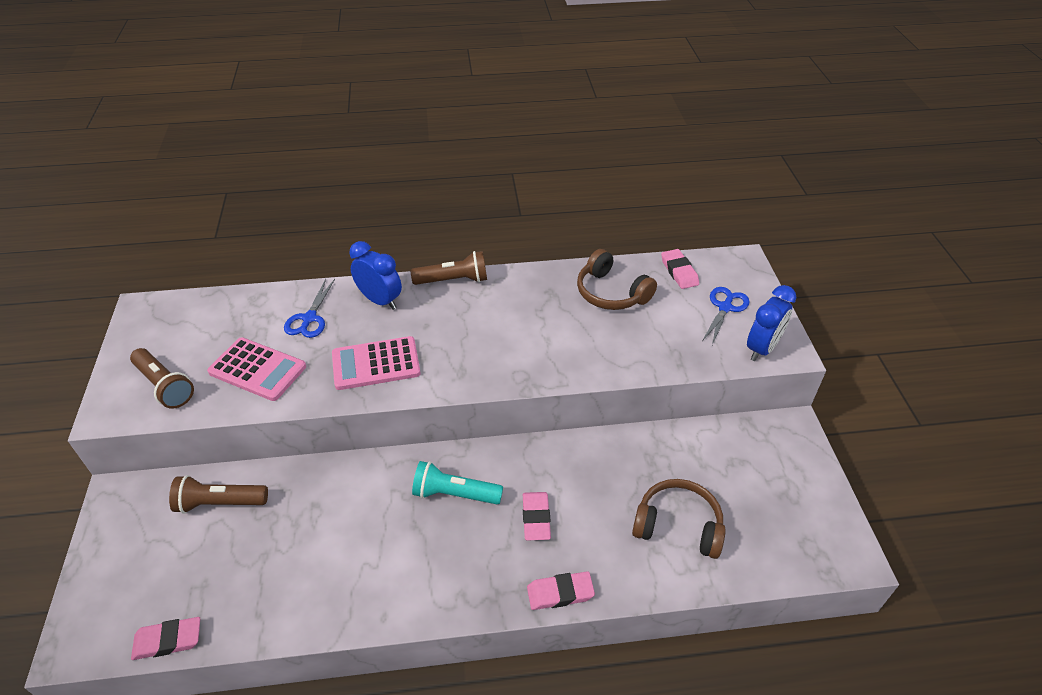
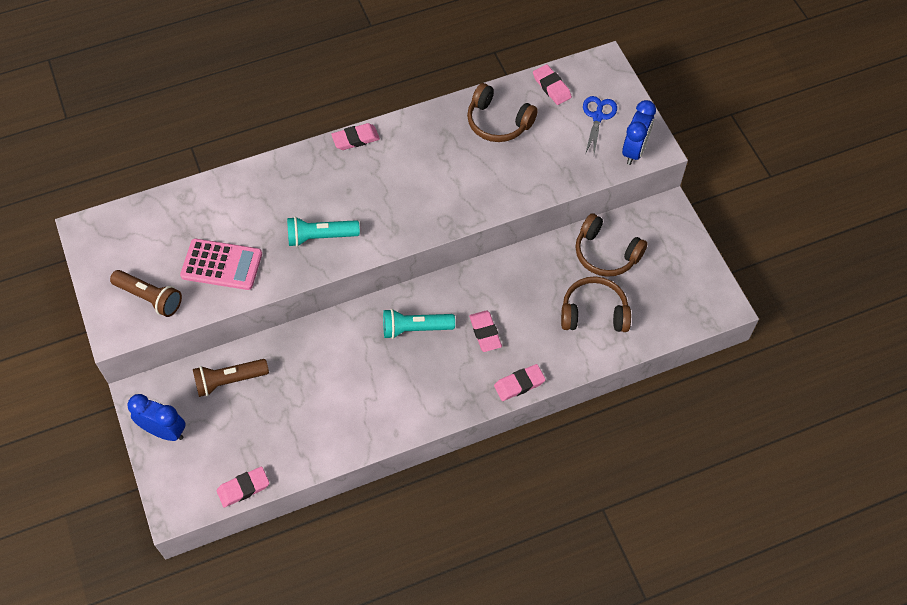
camera: 15 degrees left, 15 degrees up
blue scissors [284,279,335,338] -> none
pink calculator [332,336,421,390] -> turquoise flashlight [287,217,360,247]
blue clock [349,241,402,310] -> blue clock moved to [127,394,186,441]
brown flashlight [411,251,487,285] -> pink eraser [331,123,380,150]
none -> brown headphones [575,213,648,277]

